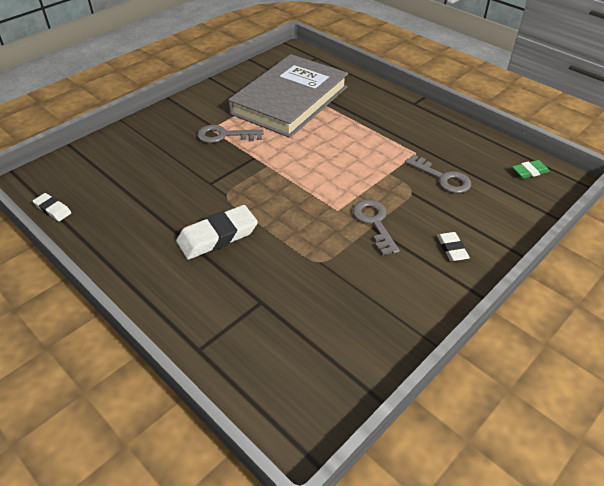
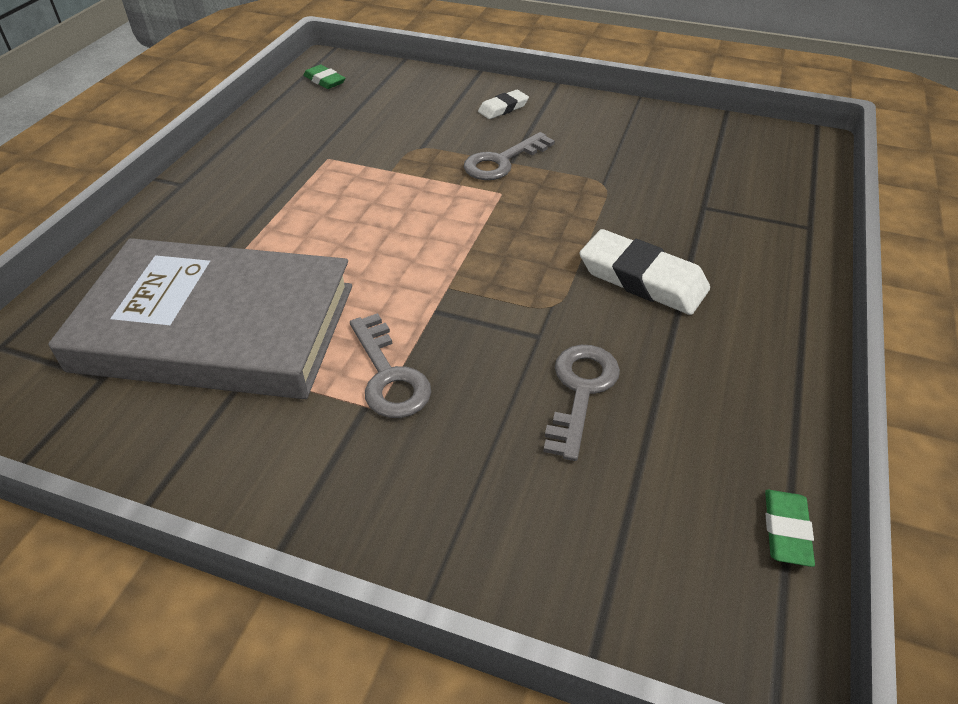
camera: 115 degrees left, 0 degrees up
white eraser [33,193,71,221] -> green eraser [765,490,815,567]
grey key [405,154,471,193] -> grey key moved to [543,345,620,461]

